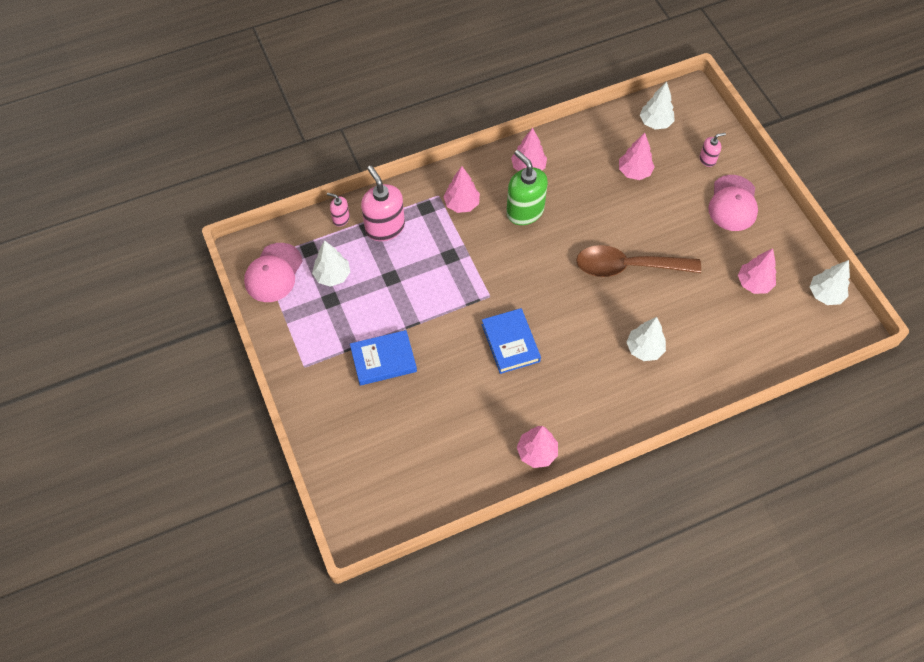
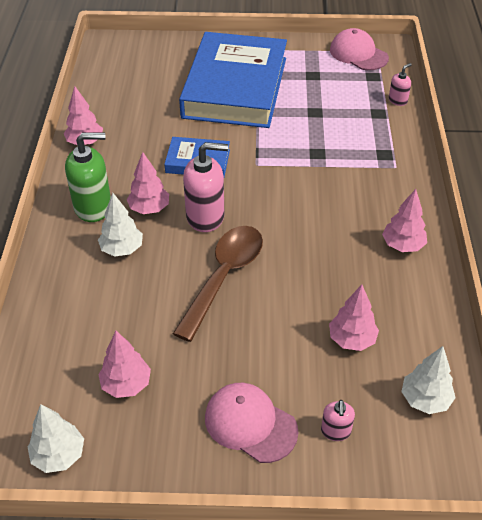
camera: 115 degrees right, 15 degrees down
white tree [312,240,350,287] -> none
blue book [350,330,417,386] -> blue book [179,32,287,128], size x2.22
pink soap dispenser [361,166,405,241] -> pink soap dispenser moved to [183,142,228,232]
pink tree [443,166,480,213] -> pink tree moved to [127,152,169,214]
green soap dispenser [506,150,548,225] -> green soap dispenser moved to [65,132,111,222]

